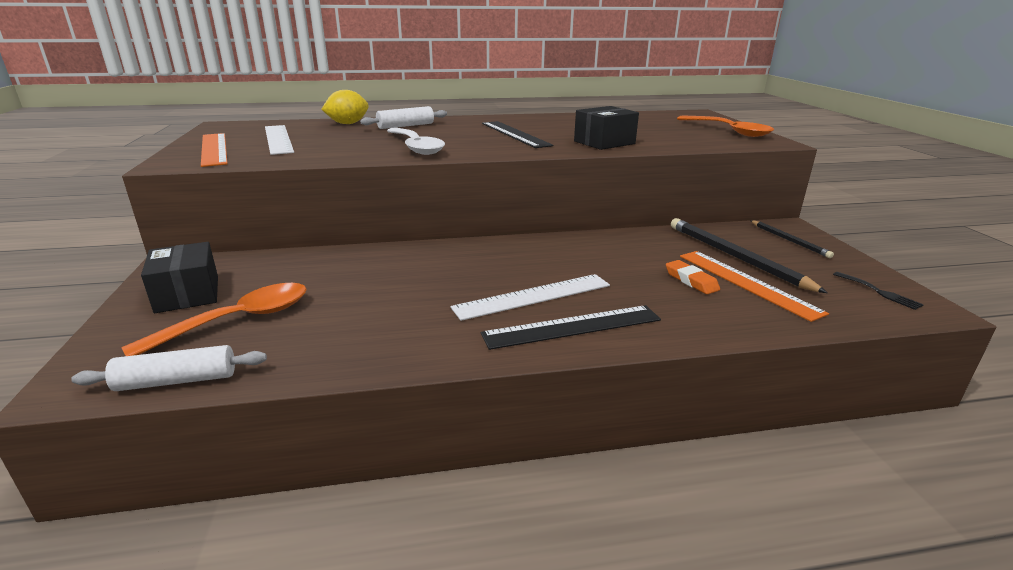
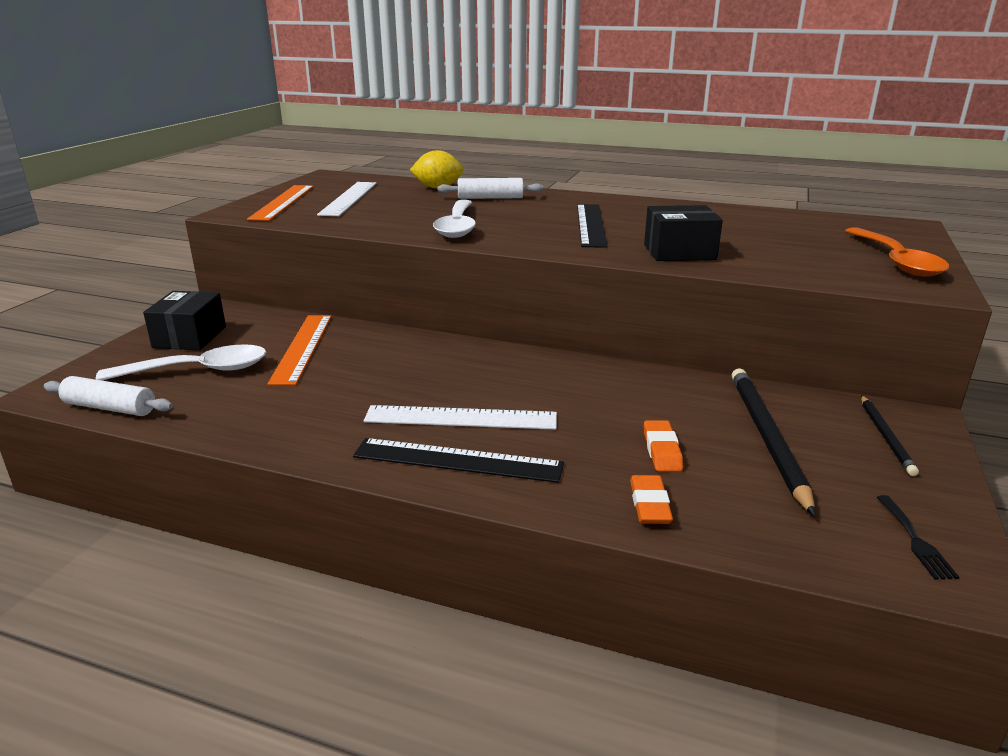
camera: 30 degrees right, 0 degrees up
orange spoon [121,283,307,356] -> white spoon [96,344,266,380]
orange ruler [680,251,829,322] -> orange ruler moved to [267,315,332,385]
none -> orange eraser [630,475,673,524]

